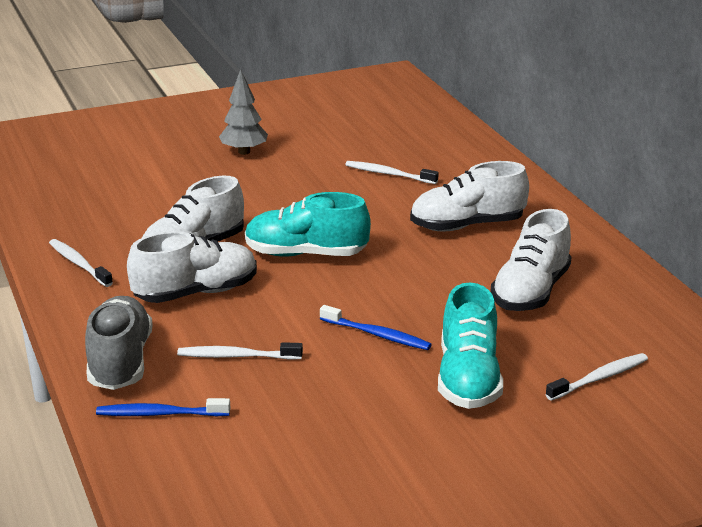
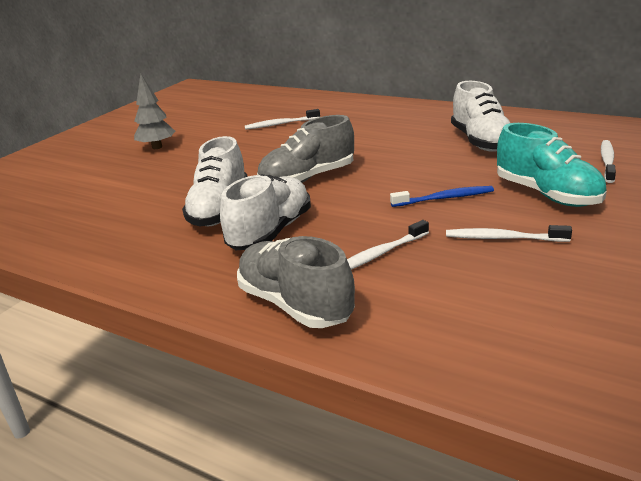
camera: 35 degrees left, 0 degrees up
white toothbrush [49,239,113,287] -> white toothbrush moved to [446,225,572,242]
blue toothbrush [96,398,230,416] -> none
turquoise shoe [245,192,371,256] -> grey shoe [257,115,354,183]
white shoe [410,161,529,232] -> none

